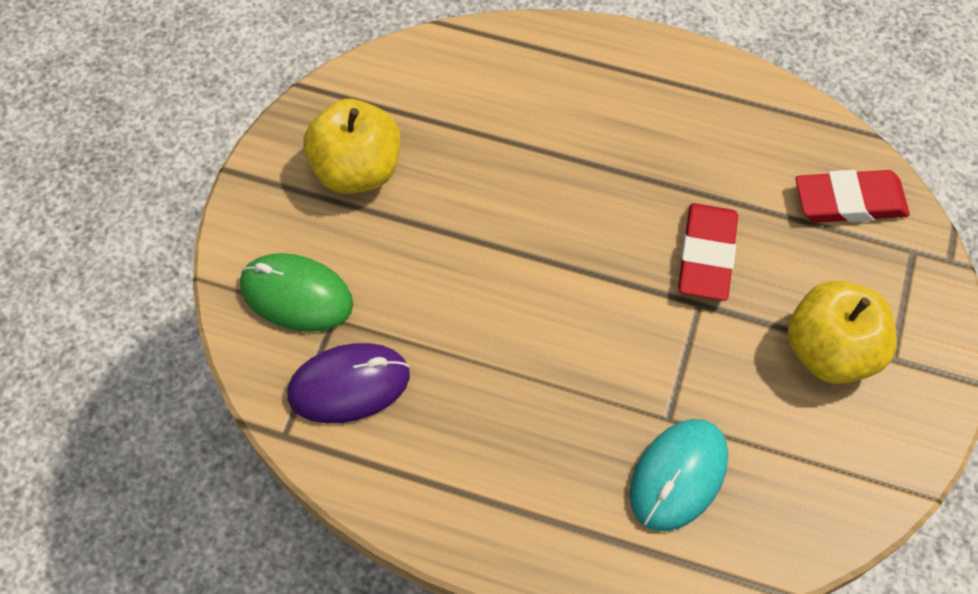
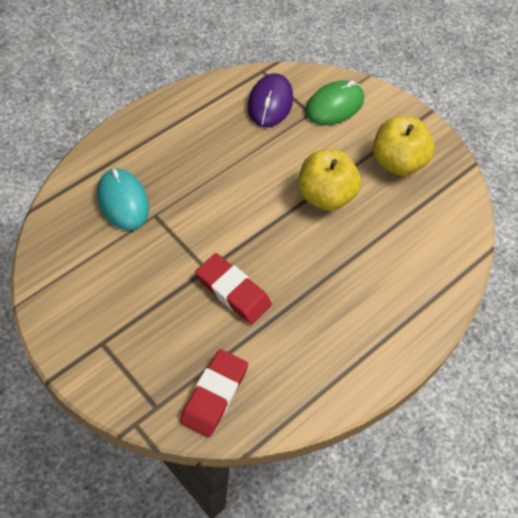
camera: 115 degrees right, 5 degrees down
yellow apple [787,280,897,384] -> yellow apple moved to [298,150,361,211]

